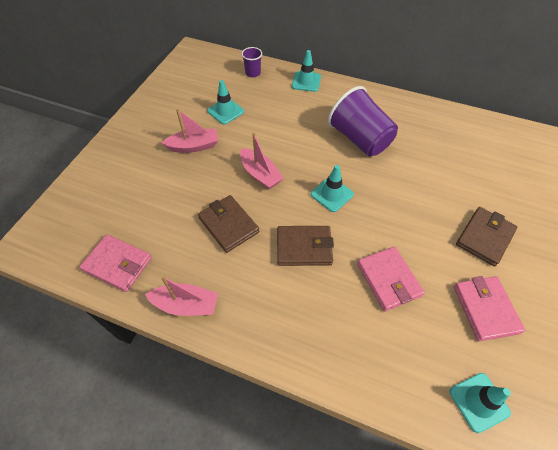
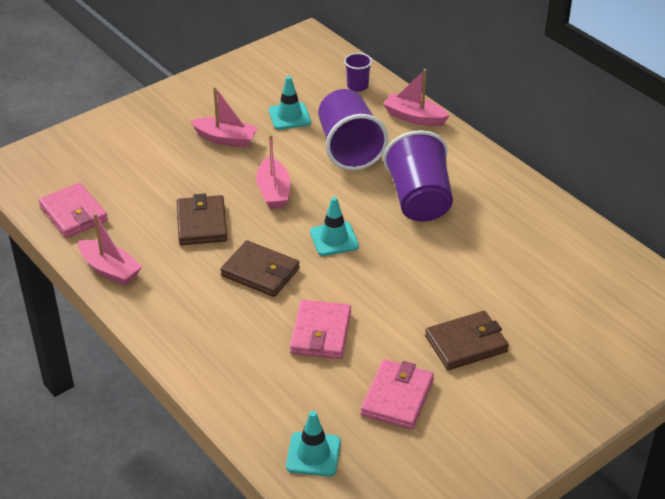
camera: 30 degrees right, 15 degrees down
turquoise traffic cone [292,50,321,92] -> pink boat [383,69,450,126]
none -> purple cup [318,89,388,171]

